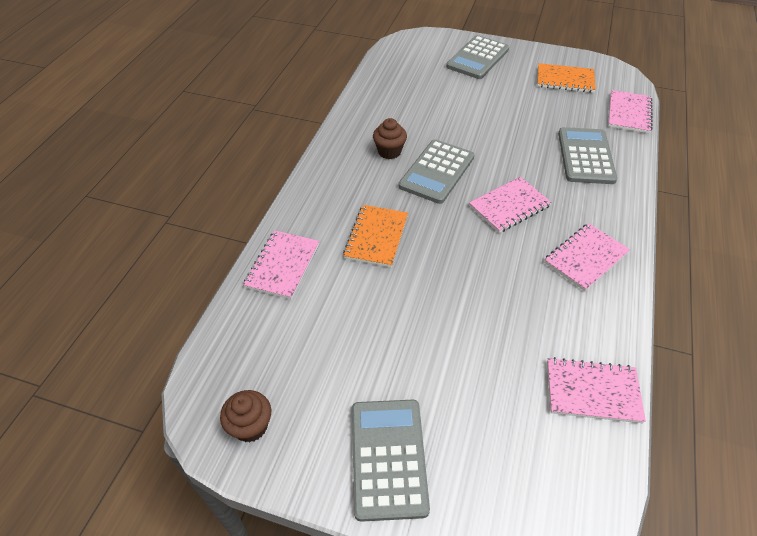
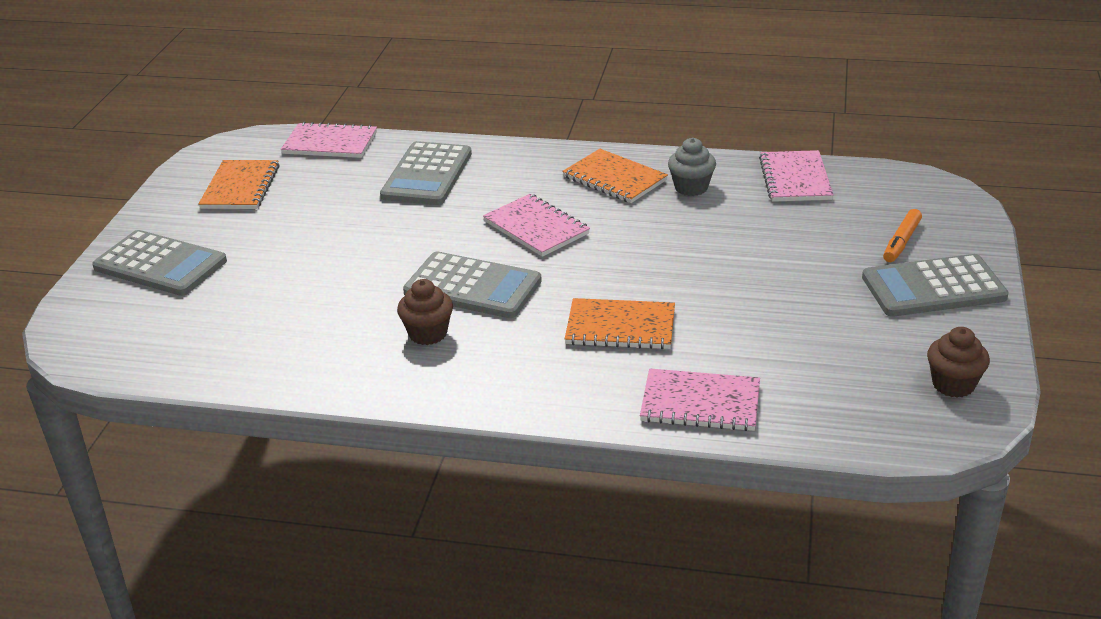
camera: 95 degrees left, 15 degrees down
pink notebook [544,223,630,291] -> orange notebook [562,149,668,203]
grey calculator [558,127,617,184] -> grey calculator turned 75 degrees counterclockwise [380,141,472,205]
none -> grey cupcake [668,138,716,196]
none -> orange marker [883,209,922,262]

